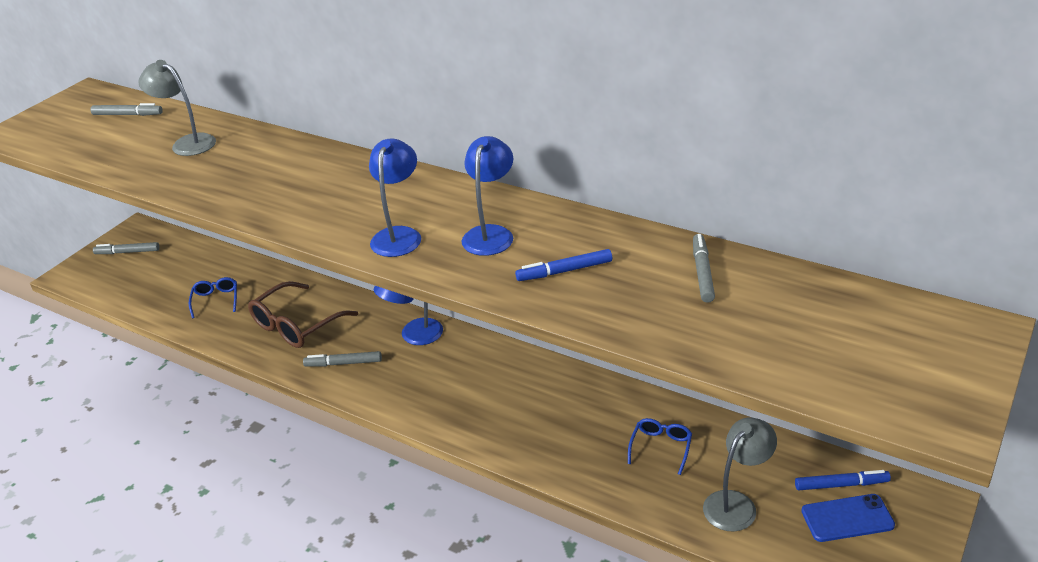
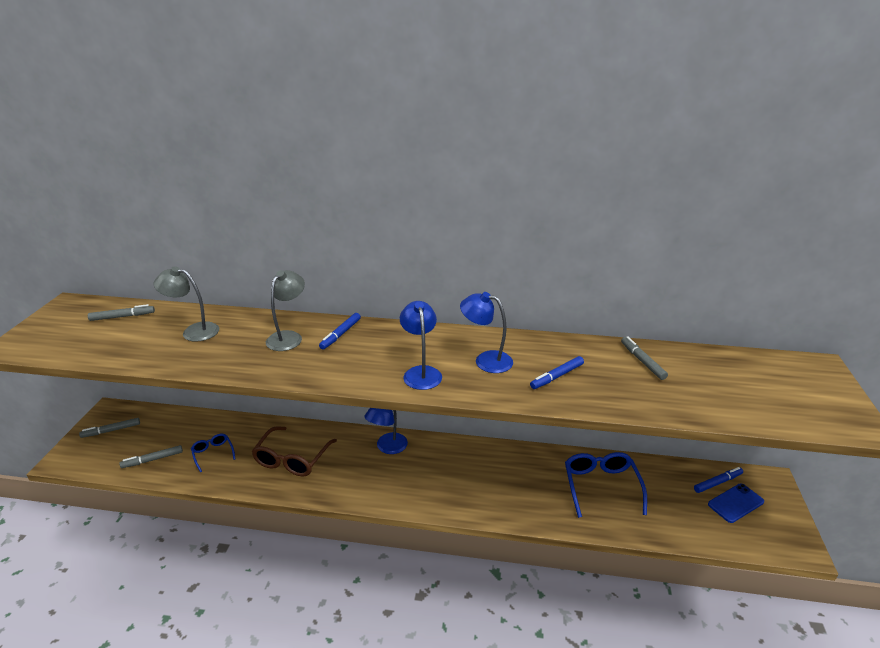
camera: 25 degrees left, 5 degrees down
grey marker [303,351,382,366] -> grey marker moved to [119,445,183,468]
blue lamp [462,136,513,256] -> blue lamp turned 60 degrees counterclockwise [460,292,513,373]
blue glasses [628,418,692,475] -> blue glasses [565,452,647,518], size x1.82
grey lamp [703,417,777,532] -> grey lamp moved to [266,270,305,351]
none -> blue marker [319,313,361,350]

